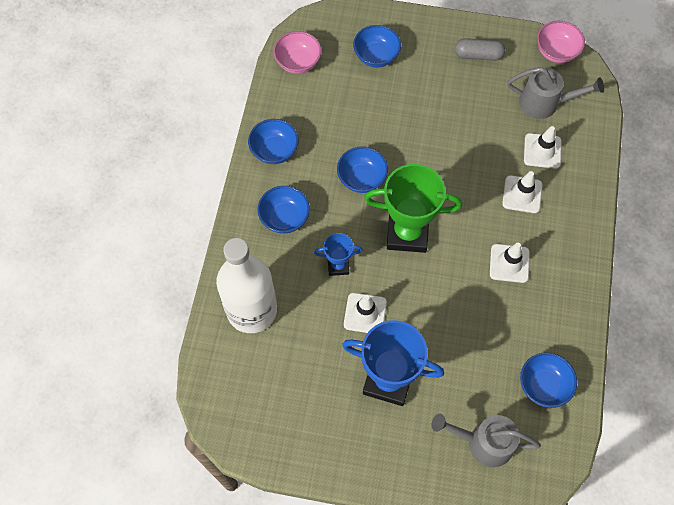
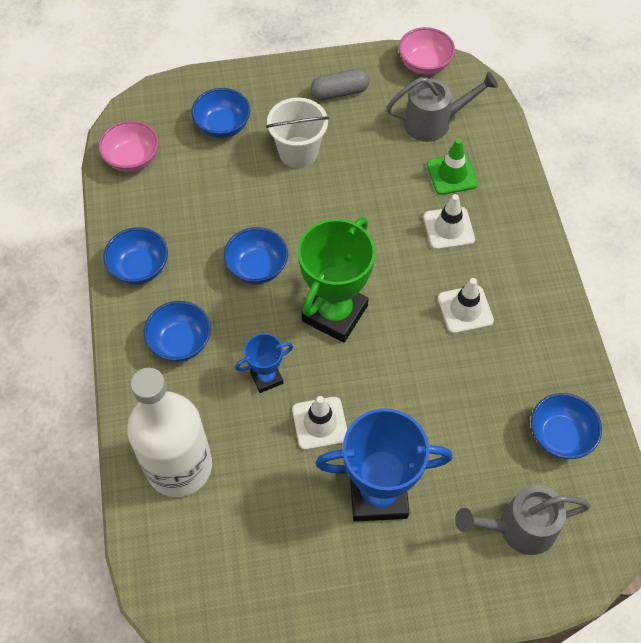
camera: 20 degrees left, 5 degrees down
green trophy [364,164,462,253] -> green trophy turned 45 degrees counterclockwise [298,217,376,343]
white traffic cone [524,126,562,169] -> green traffic cone [427,139,478,195]
none -> white bucket [266,98,329,168]

